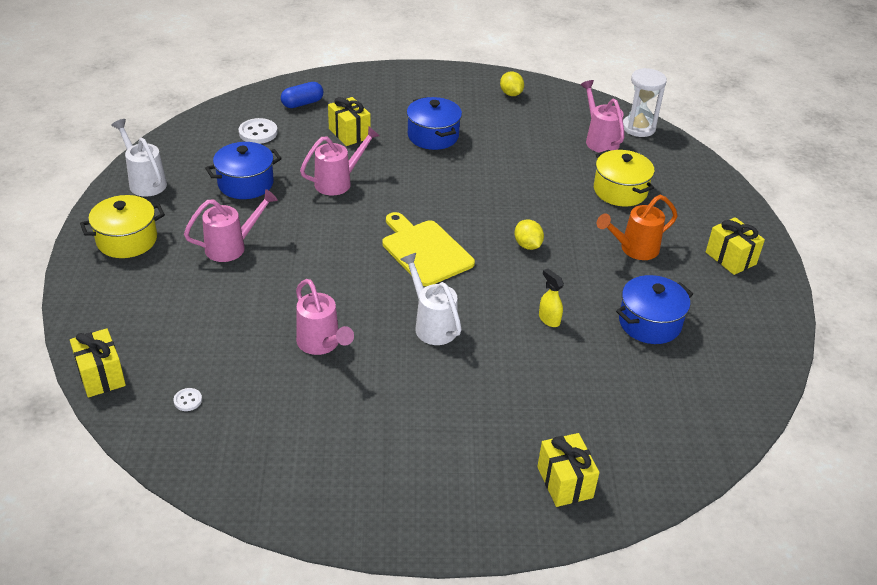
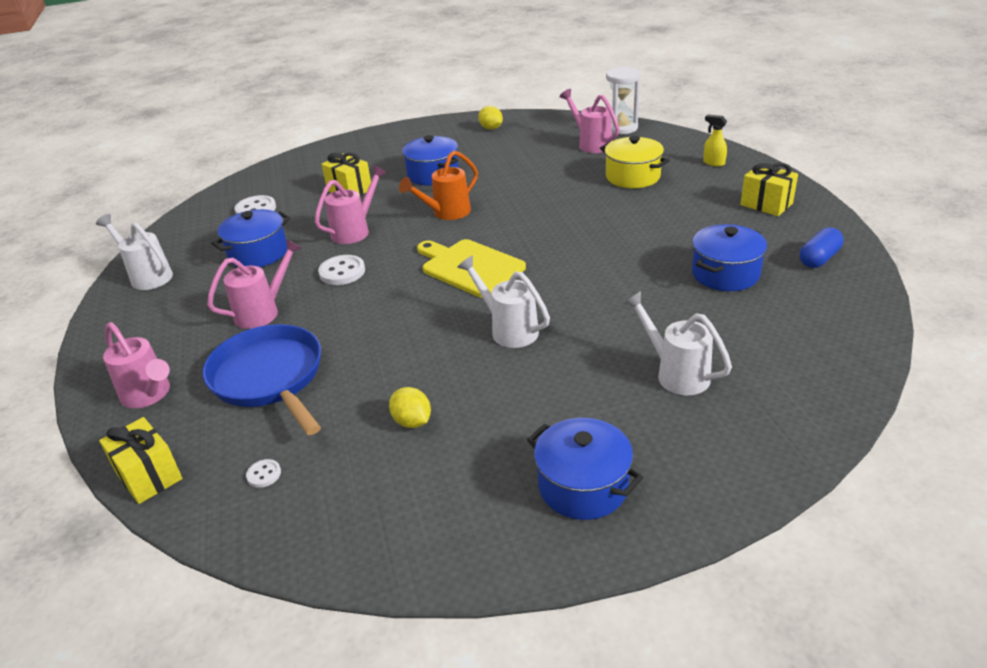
camera: 10 degrees left, 5 degrees down
yellow pot [80,195,165,258] -> none
blue capsule [281,82,323,108] -> blue capsule moved to [800,227,844,268]
pink watering can [296,279,354,355] -> pink watering can moved to [103,322,170,408]
yellow lemon [514,220,544,250] -> yellow lemon moved to [389,387,431,428]
yellow gift [537,433,599,507] -> none
yellow spray bottle [539,268,564,327] -> yellow spray bottle moved to [703,115,727,167]
orange watering can [597,195,678,260] -> orange watering can moved to [399,151,478,220]
none -> blue pan [202,324,321,435]
none -> white button [318,255,365,285]
none -> blue pot [527,418,643,520]
none -> white watering can [624,291,732,395]

